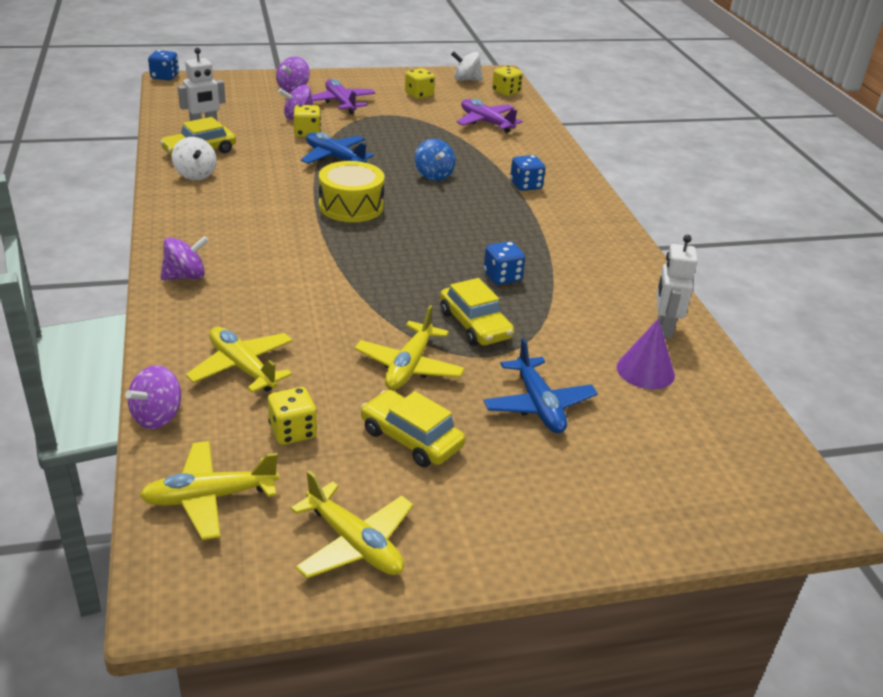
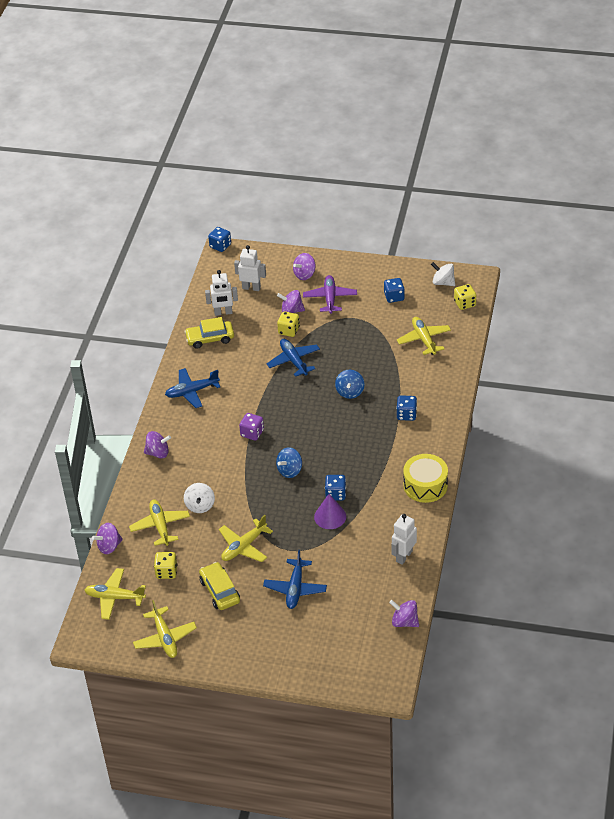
camera: 30 degrees right, 10 degrees up
white spinning top [172,137,217,180] -> white spinning top moved to [184,483,215,513]
yellow drum [319,161,384,222] -> yellow drum moved to [403,454,448,503]
yellow dice [405,68,435,99] -> blue dice [384,278,405,303]
yellow car [440,278,514,346] -> none
purple plane [457,99,523,133] -> yellow plane [397,317,451,355]
purple cone [617,319,675,389] -> purple cone moved to [314,494,346,529]
none -> blue plane [165,368,220,408]
none -> white robot [234,245,266,291]
none -> purple dice [239,413,264,441]
none -> blue spinning top [276,447,302,478]
none -> purple spinning top [389,600,419,627]

